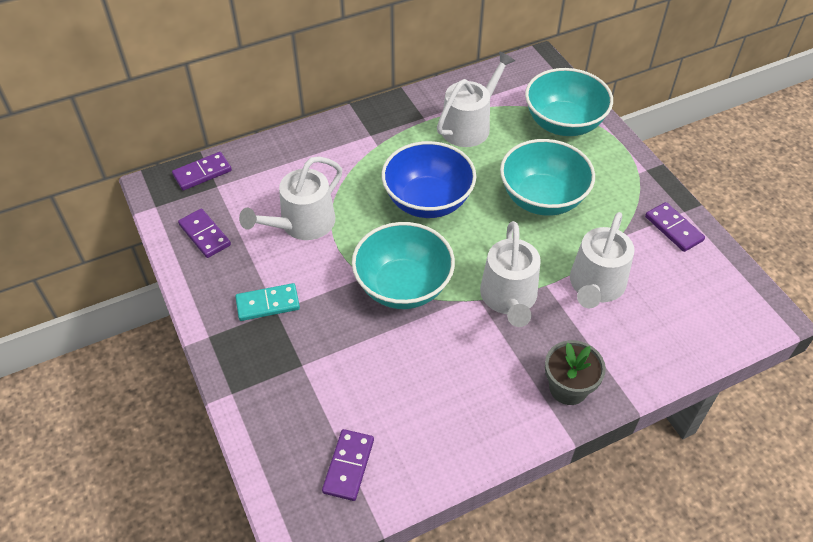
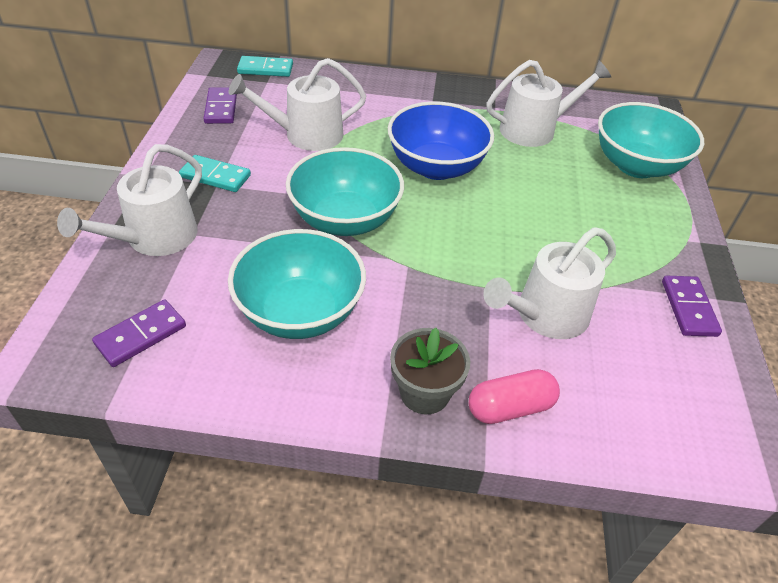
camera: 30 degrees right, 5 degrees down
purple domino [172,152,232,190] -> turquoise domino [237,56,293,77]
white watering can [480,221,541,327] -> white watering can moved to [57,144,202,256]
turquoise bowl [500,139,595,216] -> turquoise bowl moved to [228,229,366,339]
none -> pink capsule [469,369,560,424]

